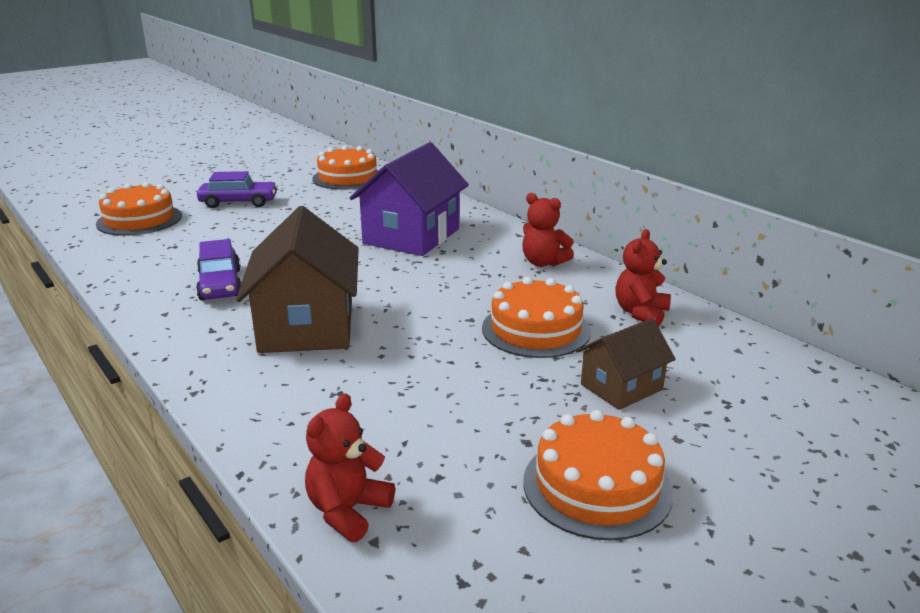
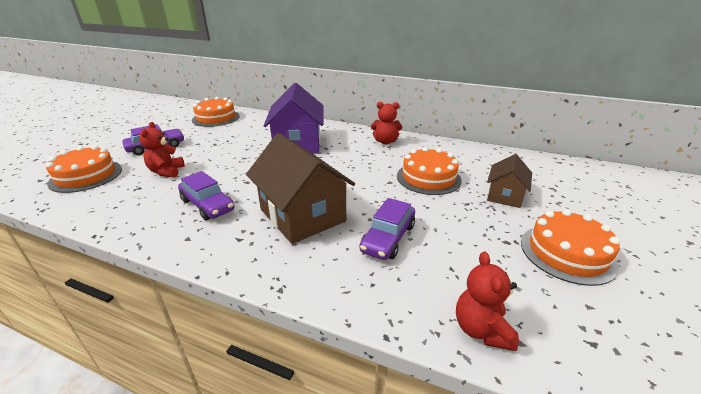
camera: 30 degrees left, 5 degrees up
red teddy bear [615,229,671,326] -> red teddy bear moved to [139,122,185,178]
none -> purple car [359,198,415,260]

